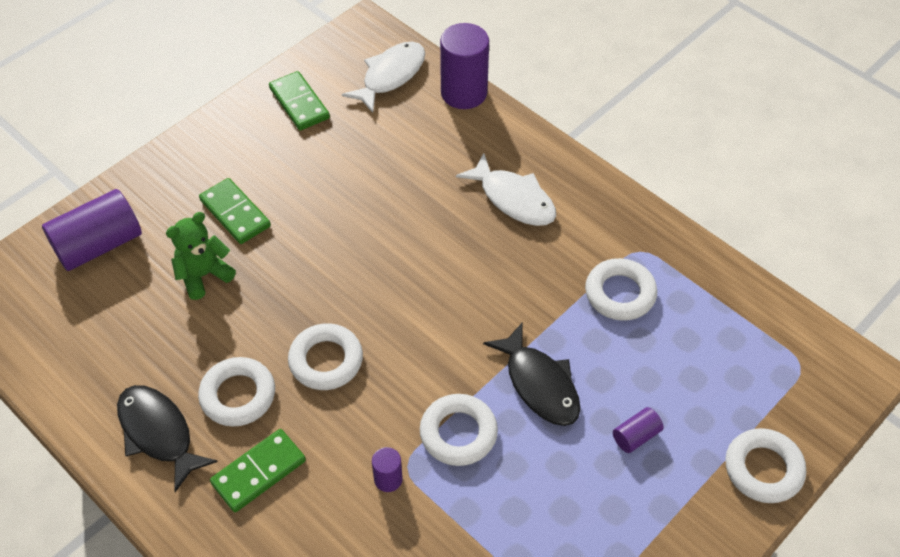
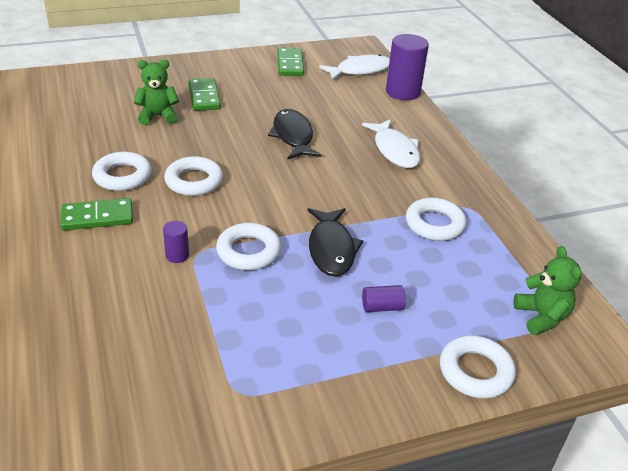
camera: 25 degrees right, 15 degrees down
purple cylinder [42,189,142,271] -> none
black fish [117,385,218,492] -> black fish moved to [268,109,321,160]
none -> green teddy bear [513,246,582,335]

